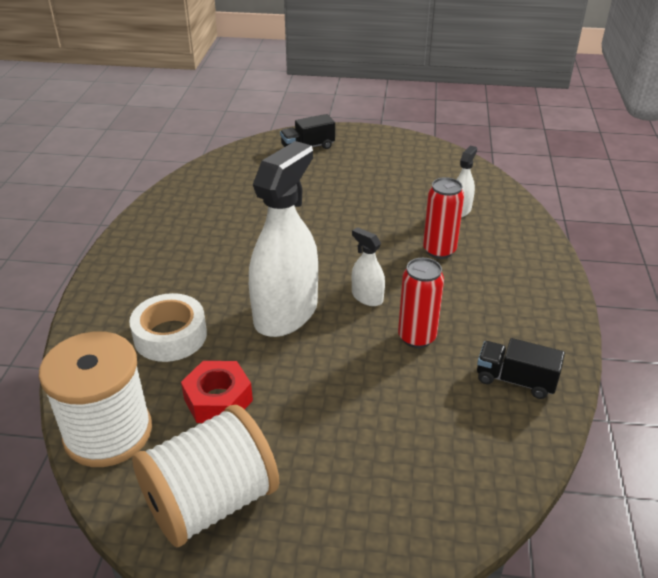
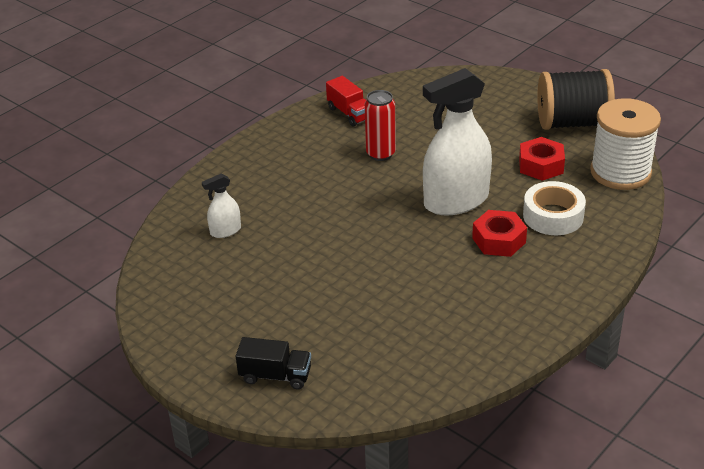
camera: 145 degrees left, 0 degrees up
white spool [132,405,279,547] -> black spool [537,69,615,130]
white spray bottle [352,227,385,306] -> none
red can [423,177,464,259] -> none
black truck [477,338,565,399] -> red truck [326,76,366,126]
none -> red nut [472,210,527,257]

